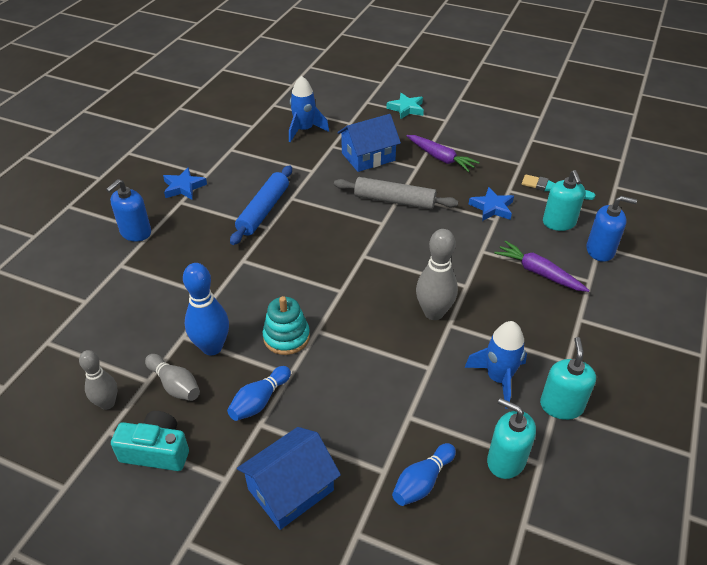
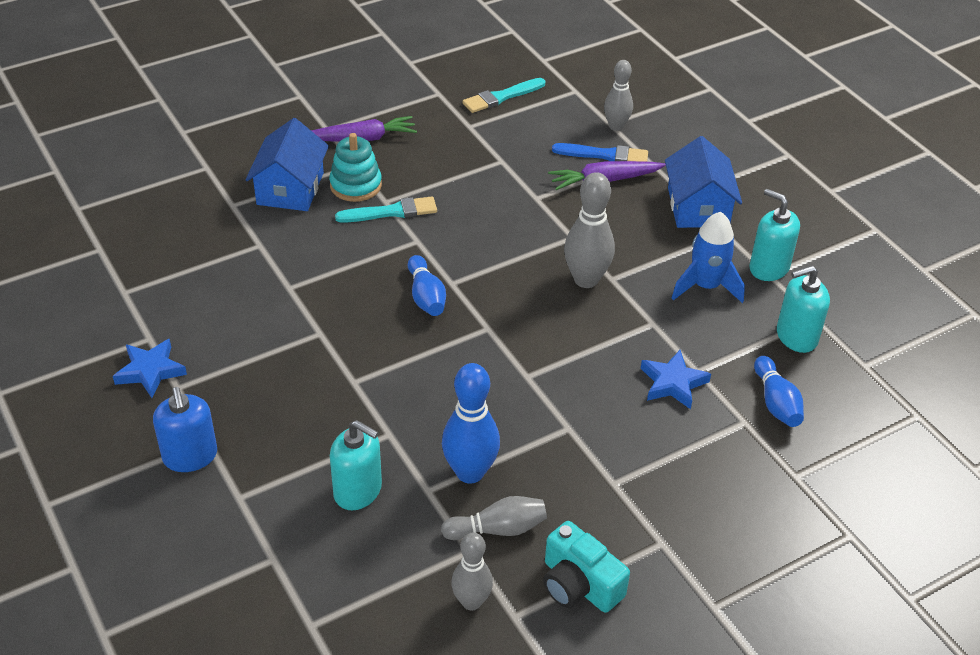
camera: 55 degrees left, 0 degrees up
turquoise camera [111,411,189,471] -> turquoise camera turned 90 degrees counterclockwise [543,521,630,613]
blue bowling pin [227,366,291,421] -> blue bowling pin moved to [408,255,446,316]
blue rolling pin [230,165,292,245] -> none
blue house [237,427,341,530] -> blue house moved to [665,136,742,228]
turquoise stacking toy [262,296,310,355] -> turquoise stacking toy moved to [329,133,382,202]
blue rocket [289,76,329,142] -> none
grey rolling pin [334,177,458,209] -> turquoise brush [335,197,437,223]
turquoise star [386,93,424,119] -> none
blue star [469,187,514,221] -> blue star moved to [641,350,711,409]
turquoise soap dispenser [543,170,585,231] -> turquoise soap dispenser moved to [330,420,382,510]
blue soap dispenser [586,196,637,262] -> grey bowling pin [604,60,633,131]
none -> blue brush [552,143,648,162]

